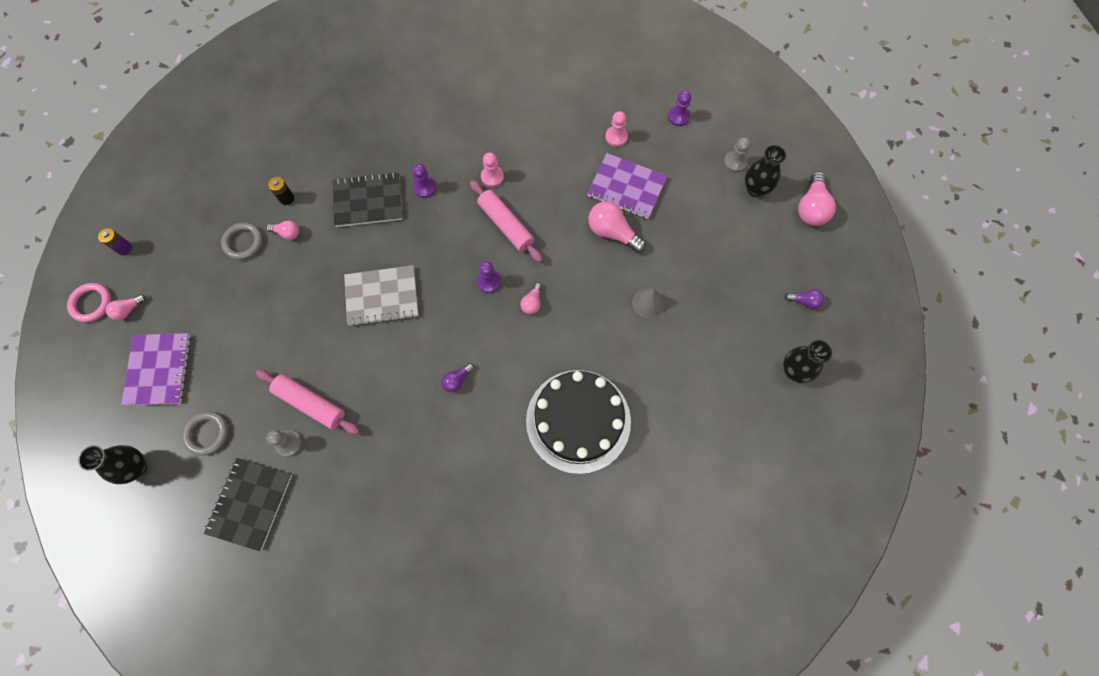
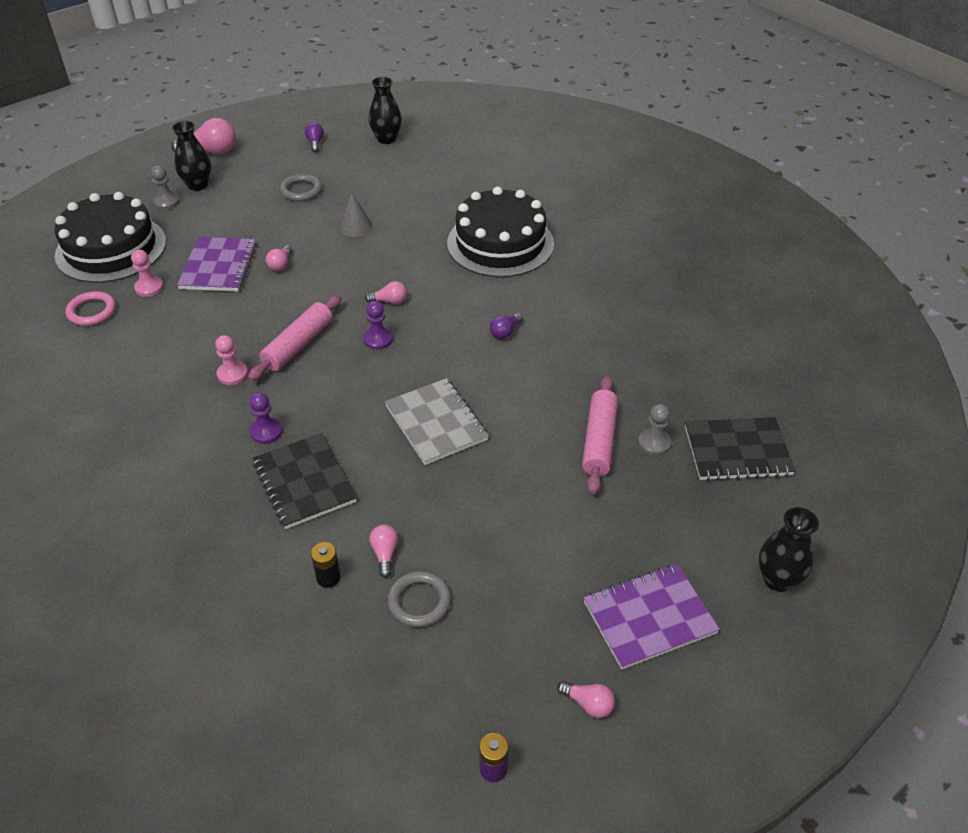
camera: 110 degrees left, 25 degrees down
pink ring [67,283,111,322] -> pink ring moved to [65,291,116,326]
grey ring [182,411,228,456] -> grey ring moved to [280,174,322,202]
purple light bulb [441,363,474,392] -> purple light bulb turned 105 degrees clockwise [490,313,523,339]
pink light bulb [588,201,646,253] -> pink light bulb [266,245,293,271], size x0.55
purple pawn [668,90,691,126] -> black cake [55,192,166,283]

